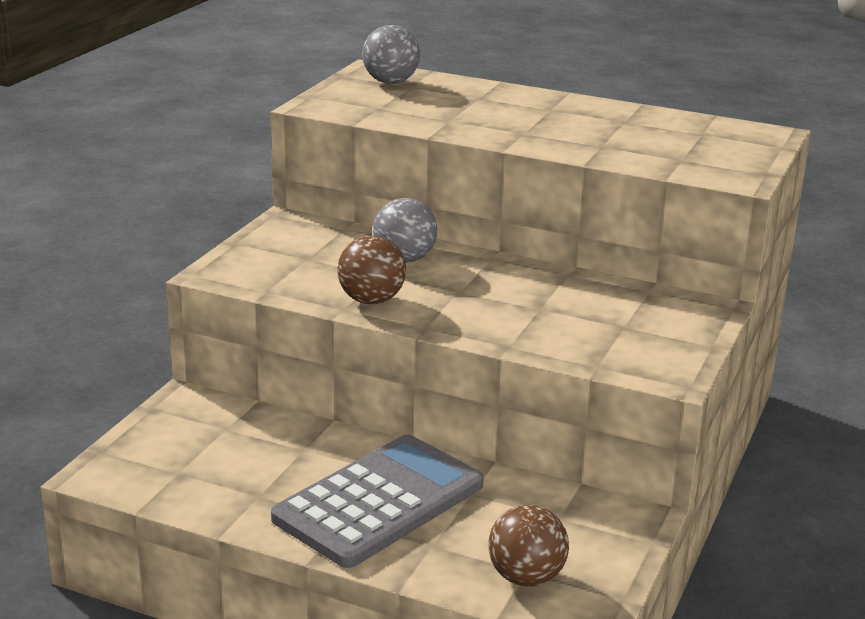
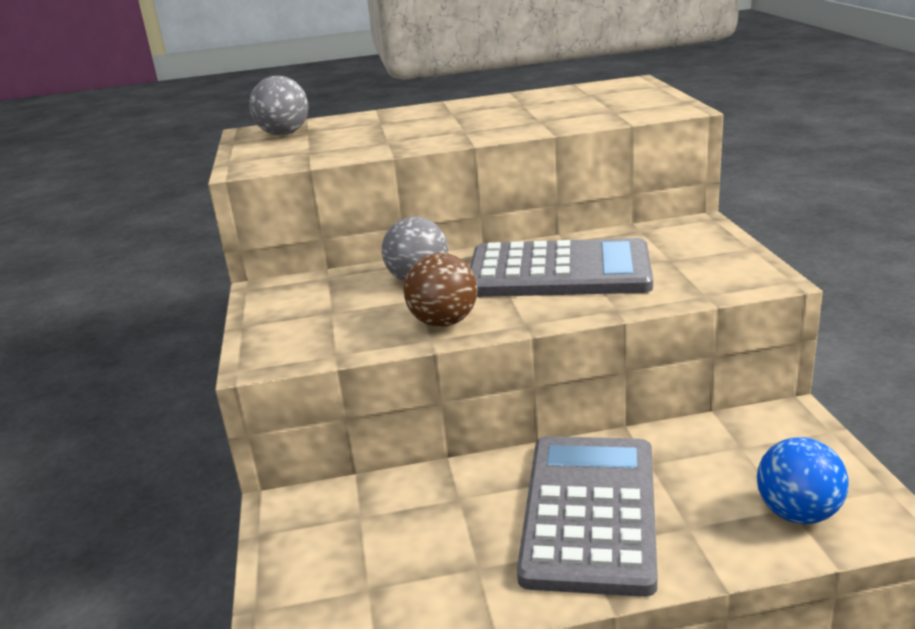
camera: 30 degrees left, 0 degrees up
brown ball [488,505,569,586] -> blue ball [757,437,849,524]
none -> grey calculator [470,238,653,297]

